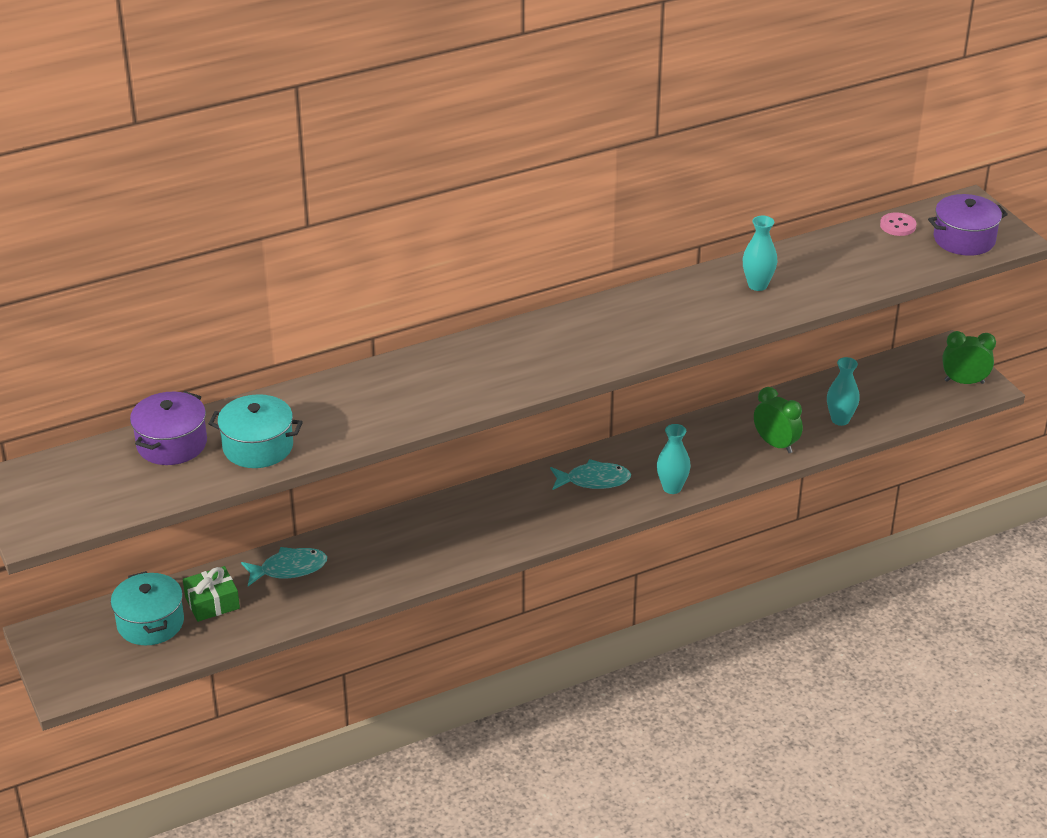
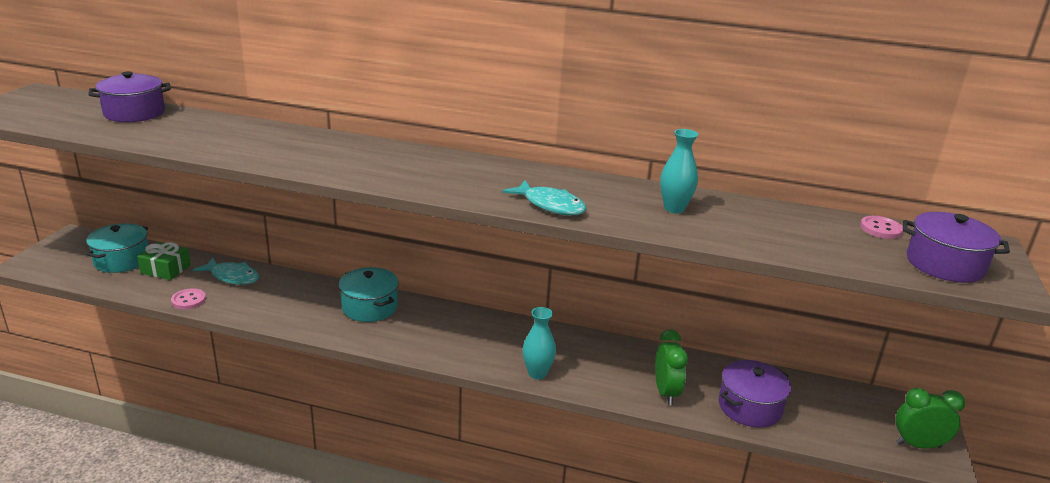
camera: 40 degrees right, 10 degrees down
turquoise pot [209,394,303,468] -> turquoise pot moved to [339,267,399,322]
turquoise fish [550,459,631,490] -> turquoise fish moved to [502,180,586,215]
turquoise vase [827,357,860,426] -> purple pot [719,360,791,428]
green clock [942,331,996,384] -> green clock turned 45 degrees counterclockwise [896,388,965,449]
none -> pink button [171,288,206,310]

